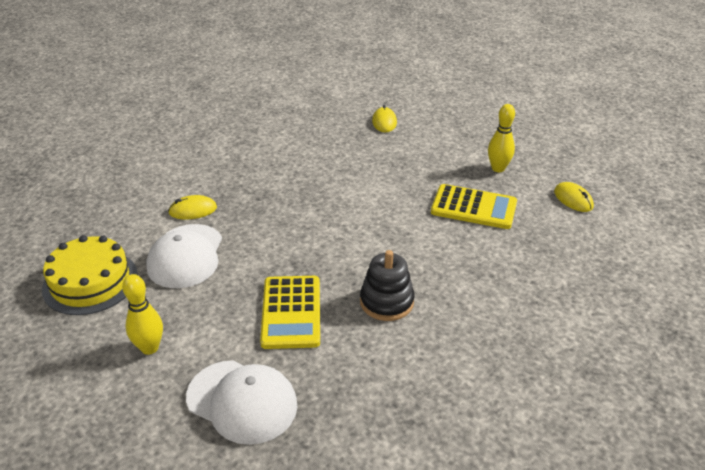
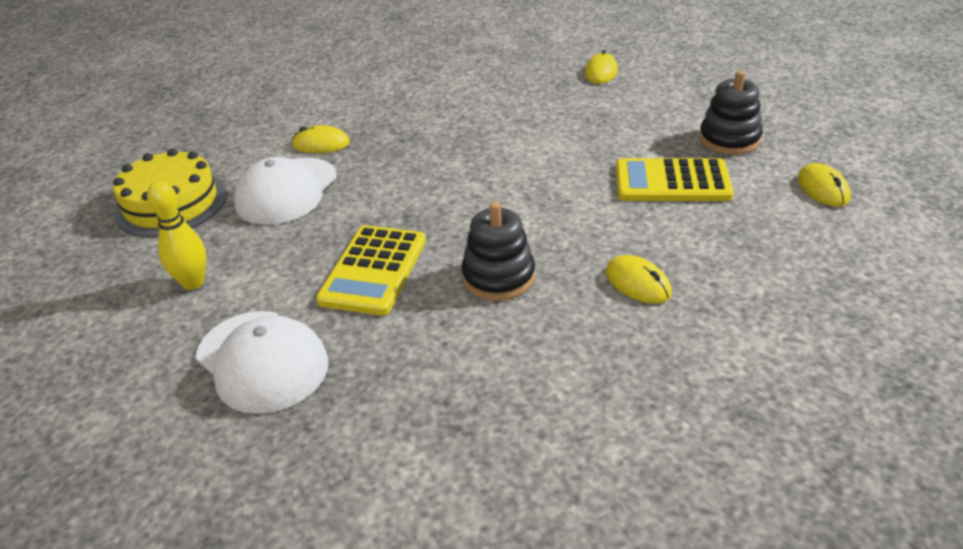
camera: 20 degrees right, 0 degrees up
yellow calculator [431,184,517,229] -> yellow calculator turned 150 degrees clockwise [616,158,734,201]
yellow bowling pin [488,104,515,172] -> black stacking toy [699,71,763,155]
none -> yellow mouse [606,255,672,304]

